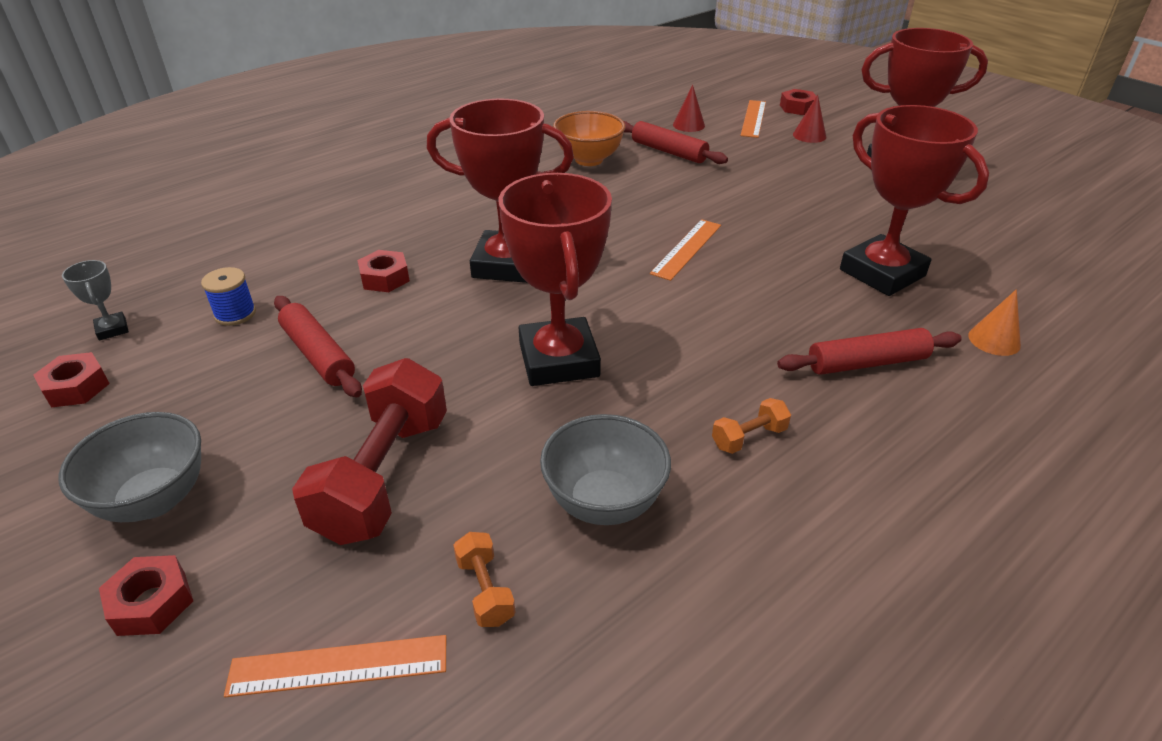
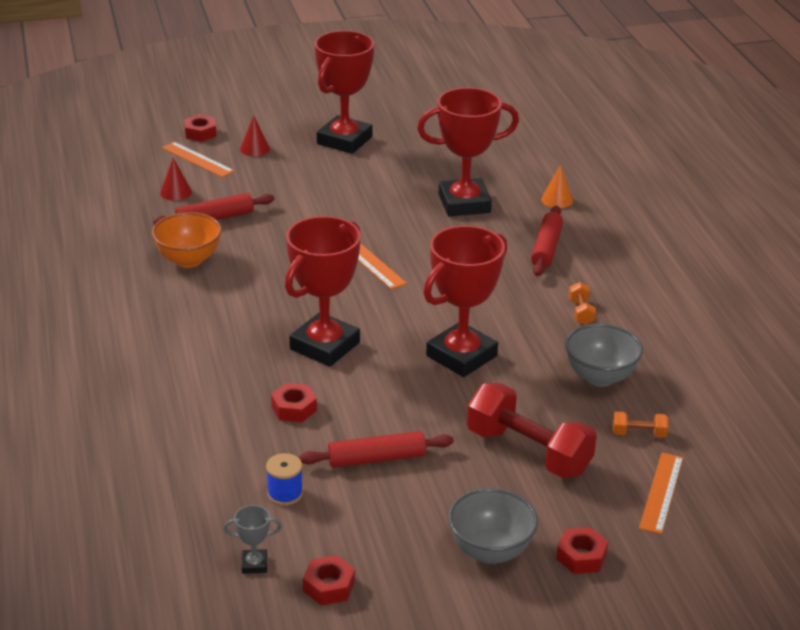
camera: 65 degrees left, 5 degrees down
red trophy [498,173,612,386] -> red trophy turned 60 degrees counterclockwise [423,225,507,377]

